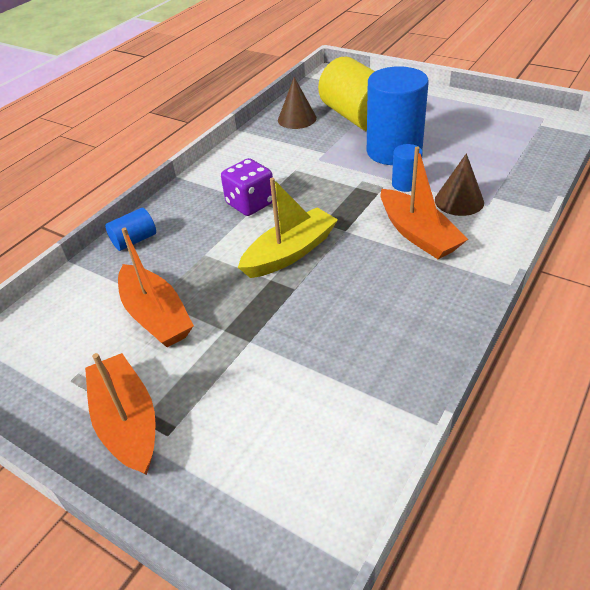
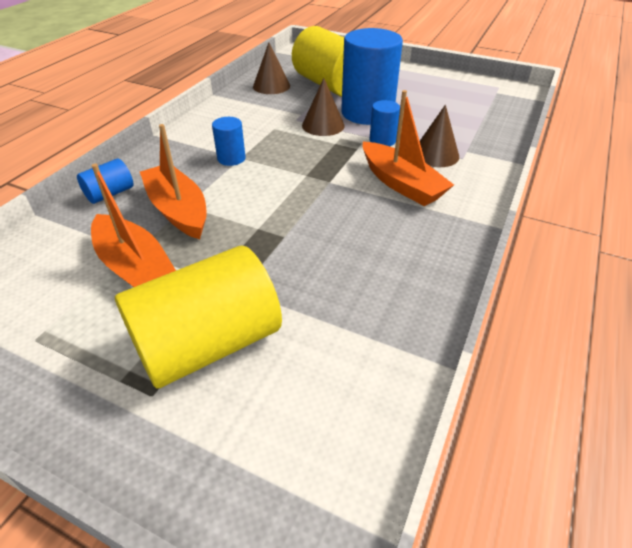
camera: 10 degrees left, 0 degrees up
orange boat [85,353,155,475] -> orange boat moved to [140,124,207,239]
purple dice [221,158,273,216] -> blue cylinder [212,117,246,166]
yellow boat [238,178,338,278] -> none
none -> yellow cylinder [115,246,282,389]
none -> brown cone [302,78,345,136]

